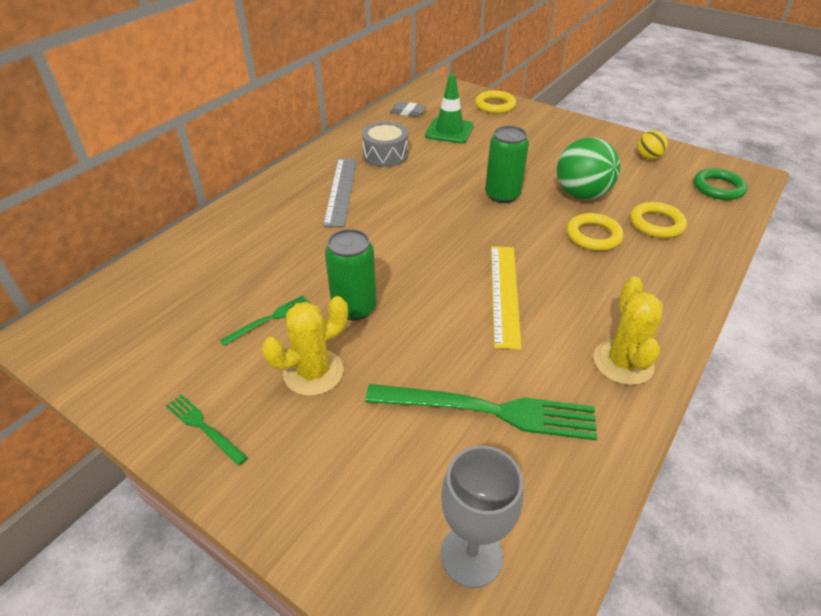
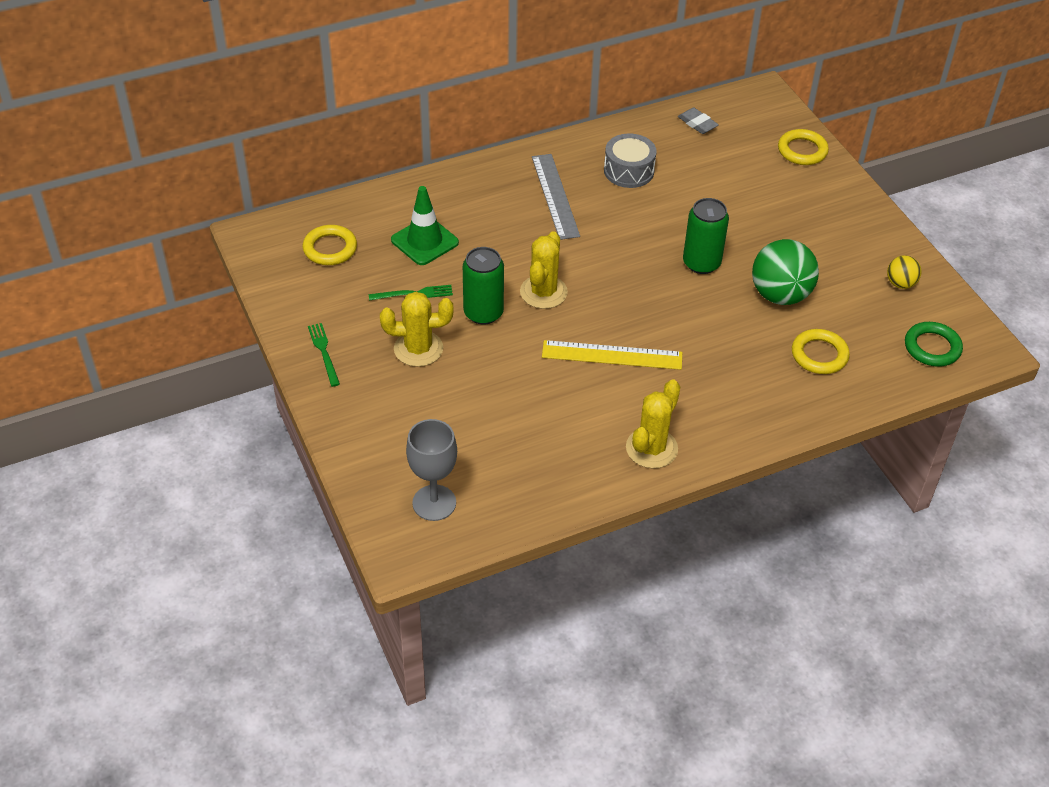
camera: 30 degrees right, 5 degrees up
grey ruler [323,159,357,227] -> grey ruler turned 45 degrees counterclockwise [532,154,580,240]
green fork [365,384,597,441] -> none
green traffic cone [425,74,474,144] -> green traffic cone moved to [391,186,459,265]
yellow ruler [491,246,522,350] -> yellow ruler turned 60 degrees clockwise [542,340,682,370]
yellow ring [567,213,624,251] -> yellow ring moved to [303,225,357,265]
none -> yellow cactus [520,231,568,309]

